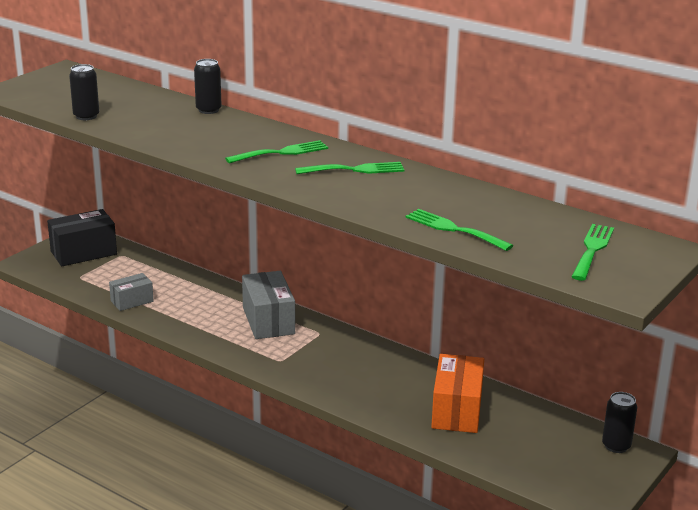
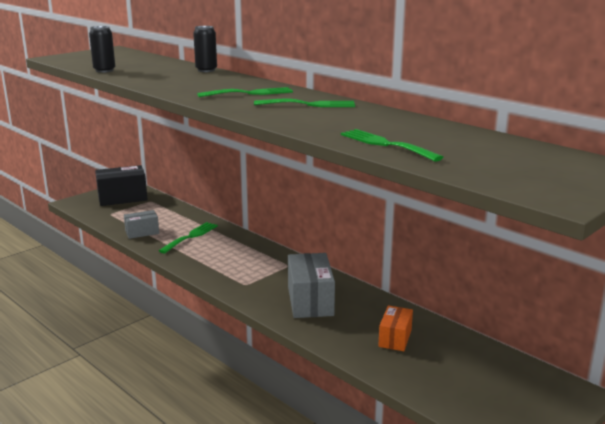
camera: 10 degrees right, 5 degrees down
grey box [242,271,295,339] -> grey box moved to [288,253,335,318]
orange box [431,354,484,433] -> orange box [378,306,413,351], size x0.59
green fork [572,224,614,281] -> green fork moved to [159,222,218,253]
black can [602,392,637,453] -> none

